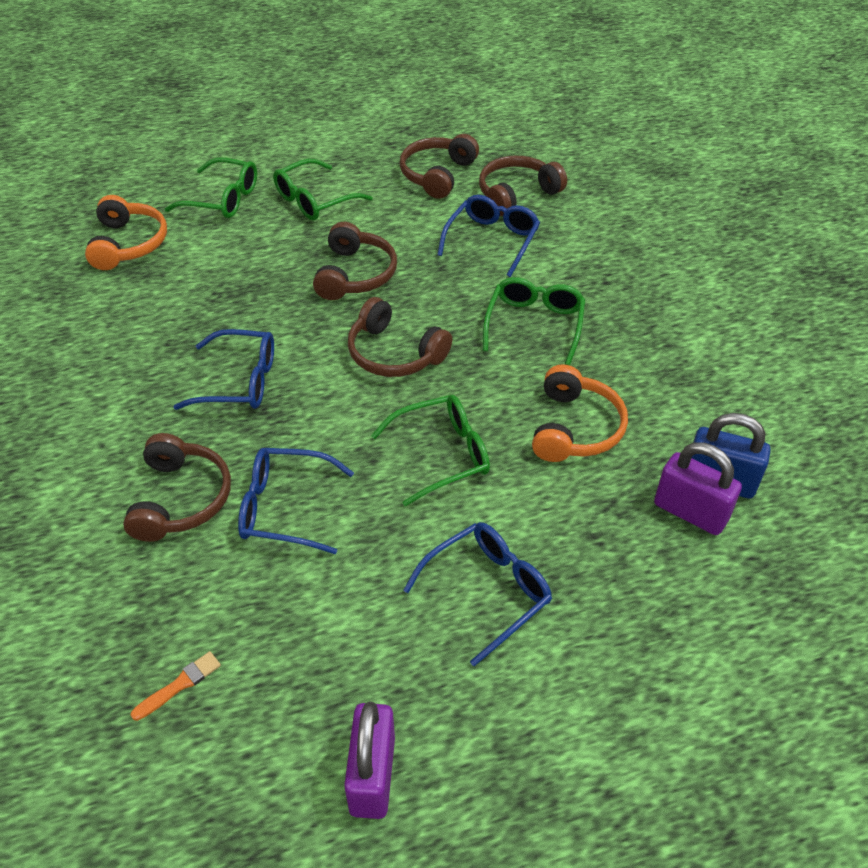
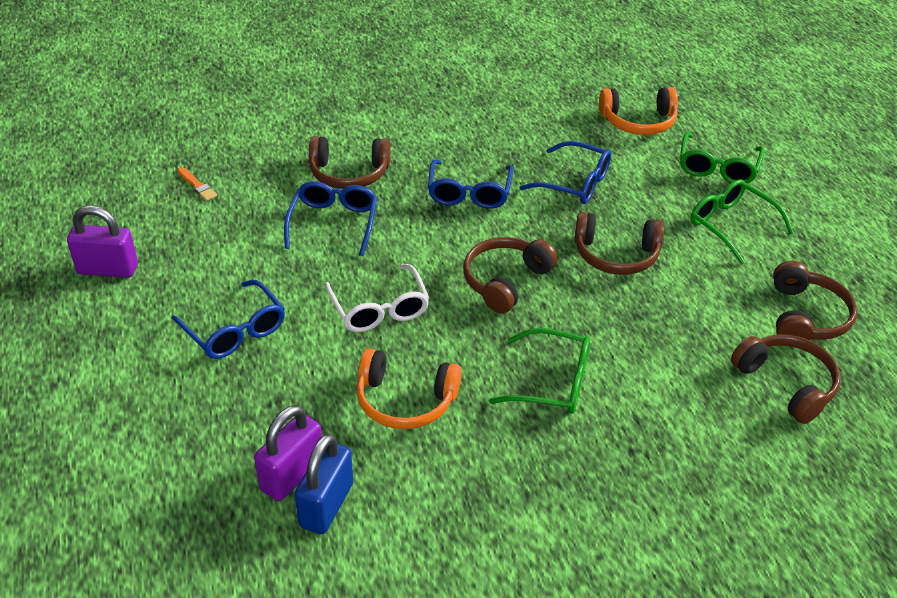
camera: 90 degrees right, 5 degrees down
green glasses [371,395,490,506] -> white glasses [325,264,430,332]
brown headphones [400,134,479,199] -> brown headphones turned 75 degrees clockwise [773,261,857,340]
blue glasses [437,195,540,277] -> blue glasses moved to [519,141,611,204]

